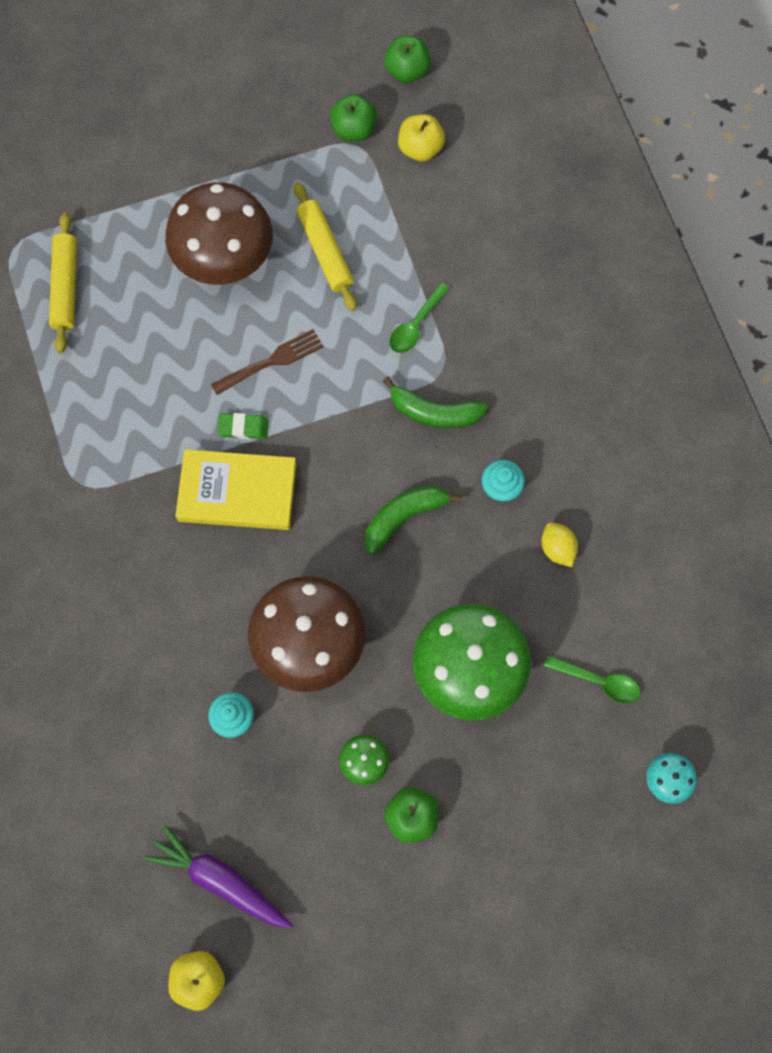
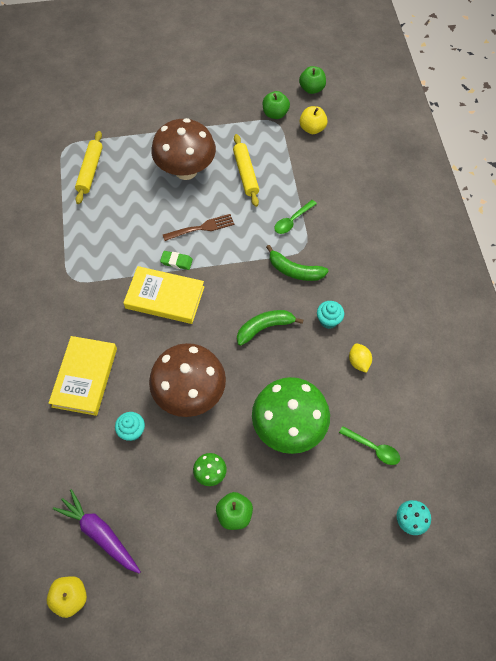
camera: 10 degrees right, 10 degrees down
none -> yellow book [49,336,117,416]

